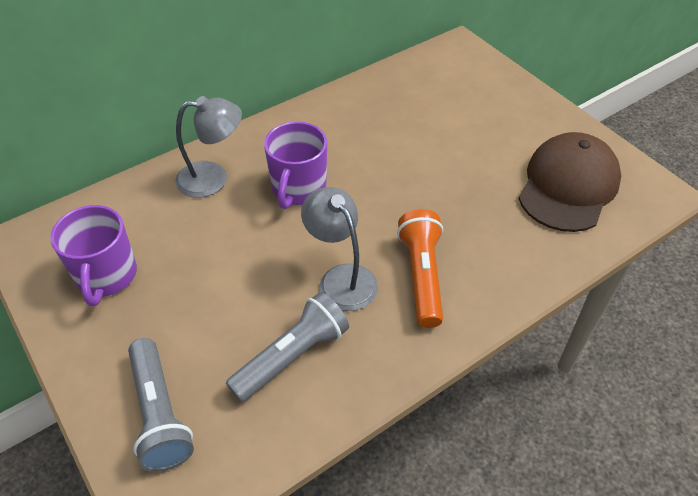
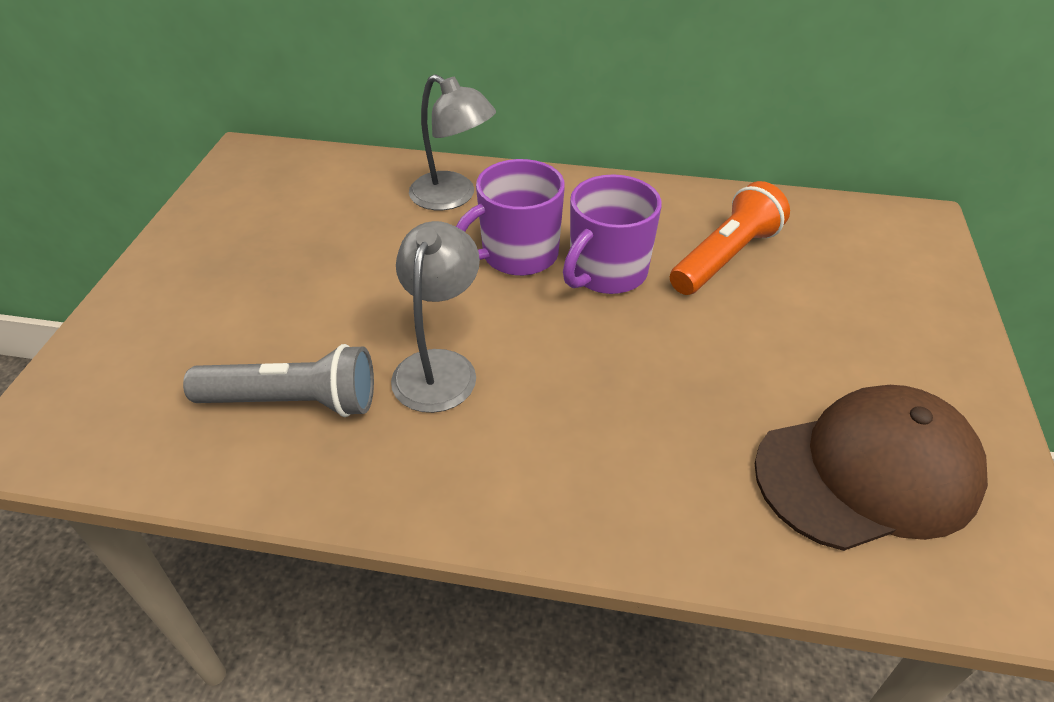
camera: 45 degrees right, 5 degrees down
purple mug [50,205,137,307] -> purple mug moved to [563,174,662,294]
grey flashlight [128,338,194,472] -> none
orange flashlight [397,209,443,328] -> orange flashlight moved to [670,181,790,295]

